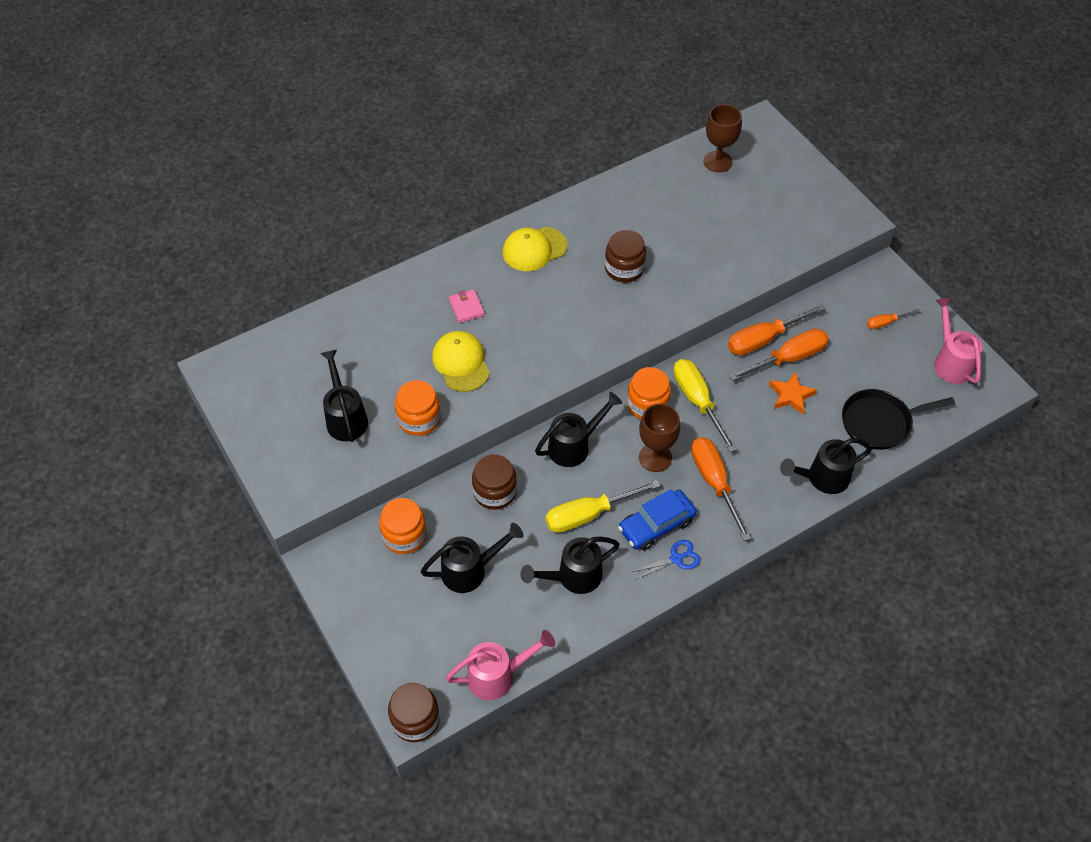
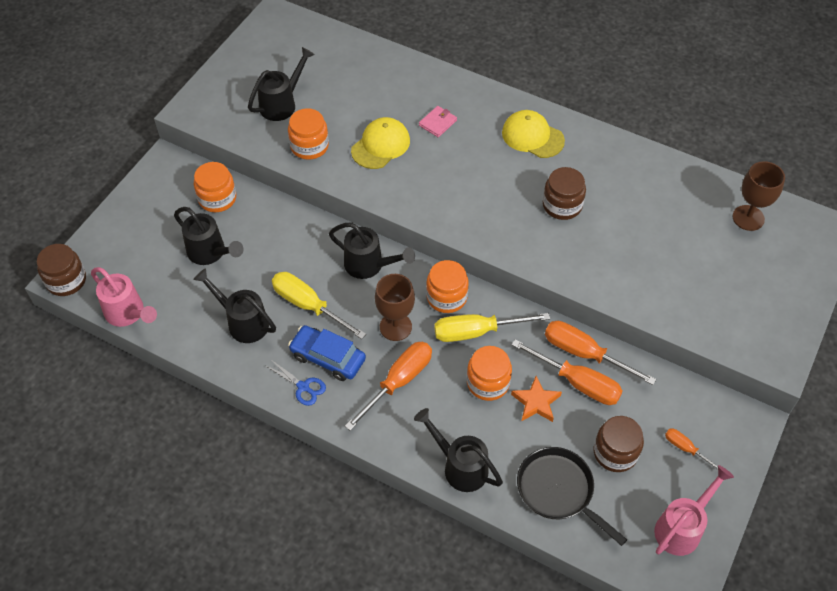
camera: 60 degrees right, 0 degrees up
brown jar [472,454,517,510] -> brown jar moved to [594,416,644,472]
yellow screwdriver [673,359,737,453] -> yellow screwdriver turned 135 degrees counterclockwise [434,313,550,342]
none -> orange jar [467,346,512,401]

